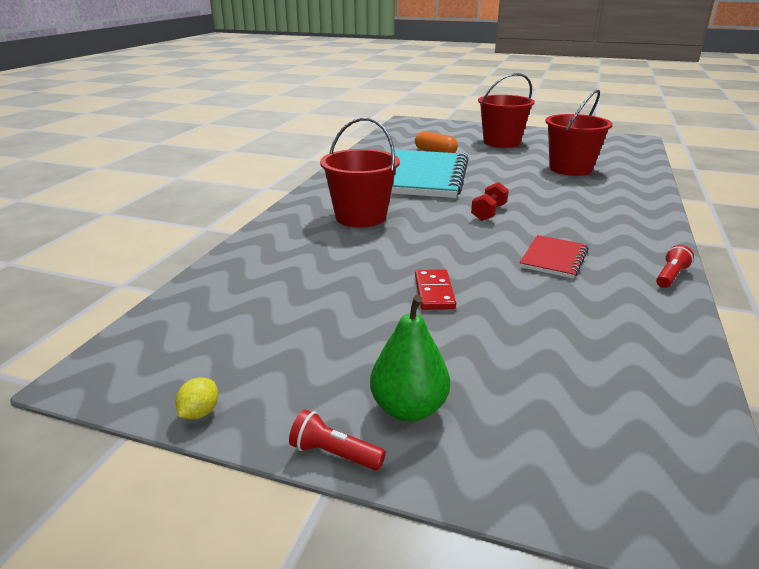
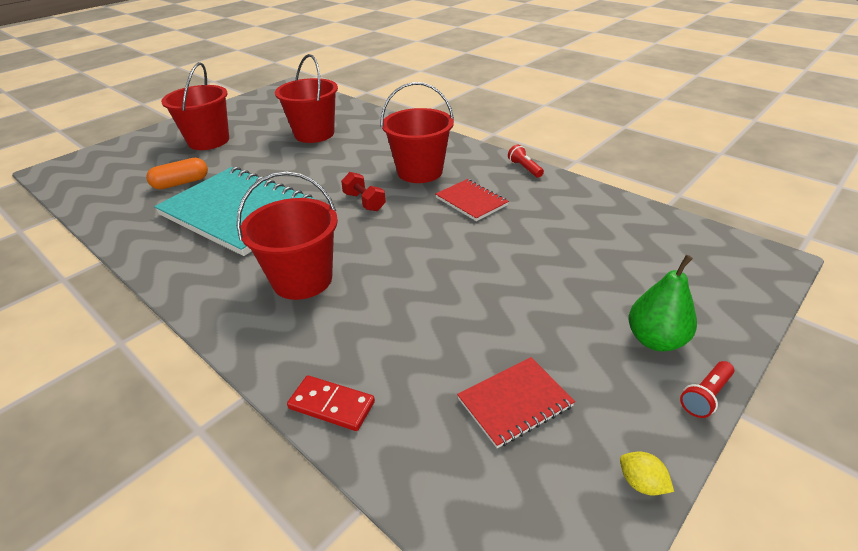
camera: 65 degrees left, 10 degrees up
red domino [415,269,456,310] -> red domino moved to [287,375,375,431]
none -> red bucket [381,82,454,183]
none -> red notebook [457,357,575,448]

